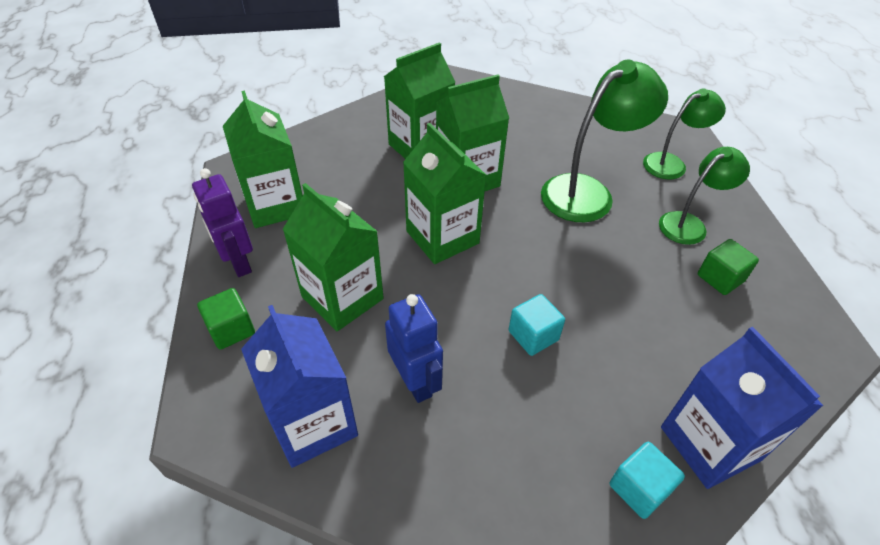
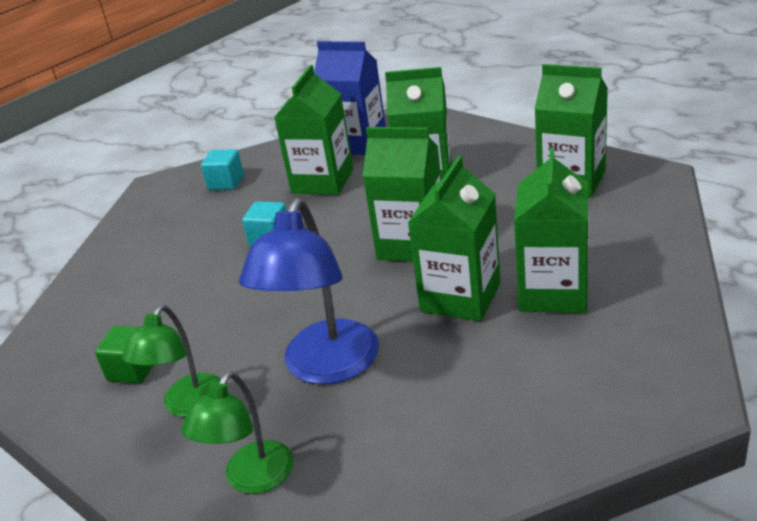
camera: 145 degrees right, 15 degrees down
purple robot [192,168,253,277] -> none
green cube [197,288,255,350] -> none
blue robot [385,294,443,403] -> green carton [274,65,353,195]
green lamp [541,59,668,222] -> blue lamp [239,198,379,384]
turquoise cube [609,442,685,519] -> turquoise cube moved to [201,149,244,190]
blue carton [661,327,824,489] -> none

